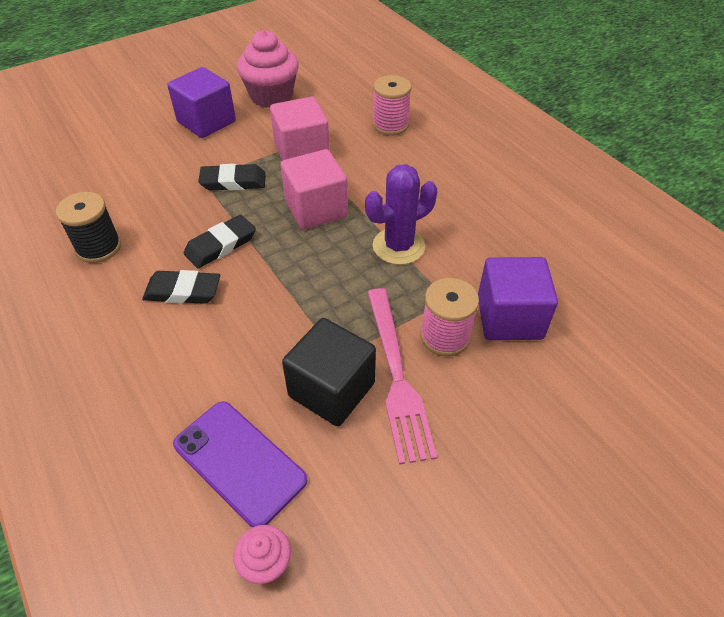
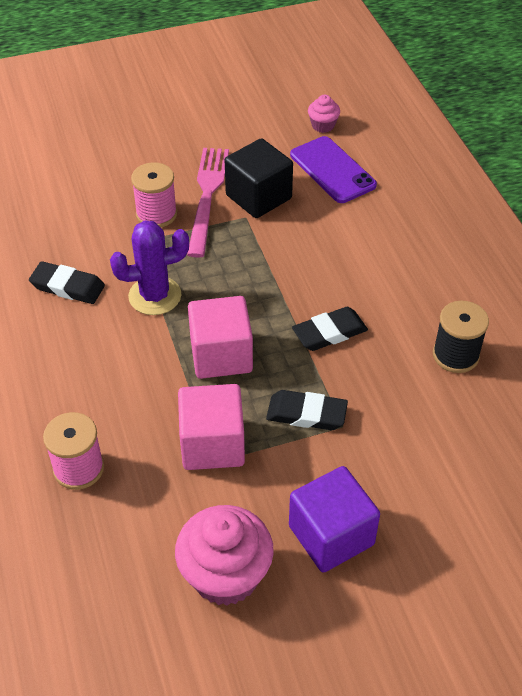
camera: 165 degrees left, 0 degrees up
black eraser [142,270,221,304] -> black eraser moved to [29,261,105,304]
purple cube [478,257,558,340] -> none

